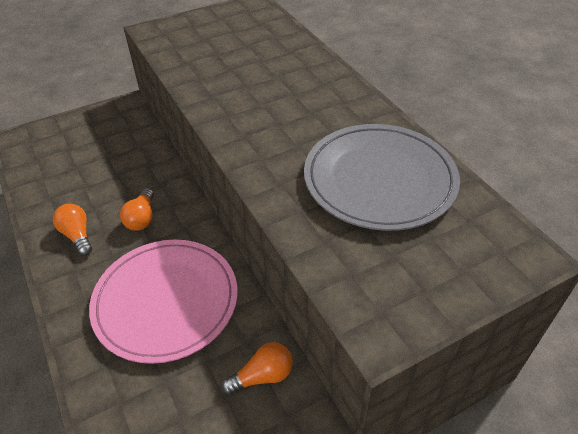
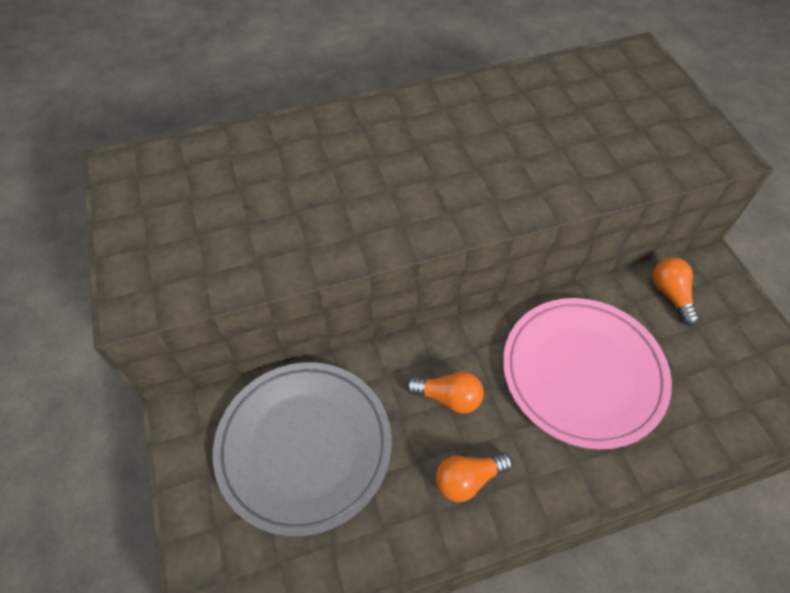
camera: 80 degrees left, 10 degrees up
grey plate [304,124,460,231] -> grey plate moved to [213,362,391,536]

